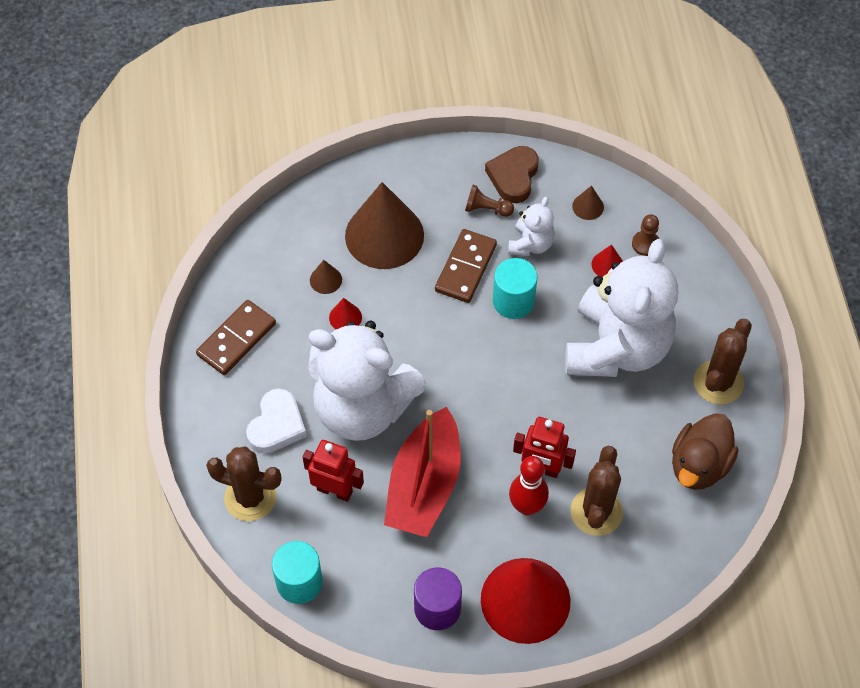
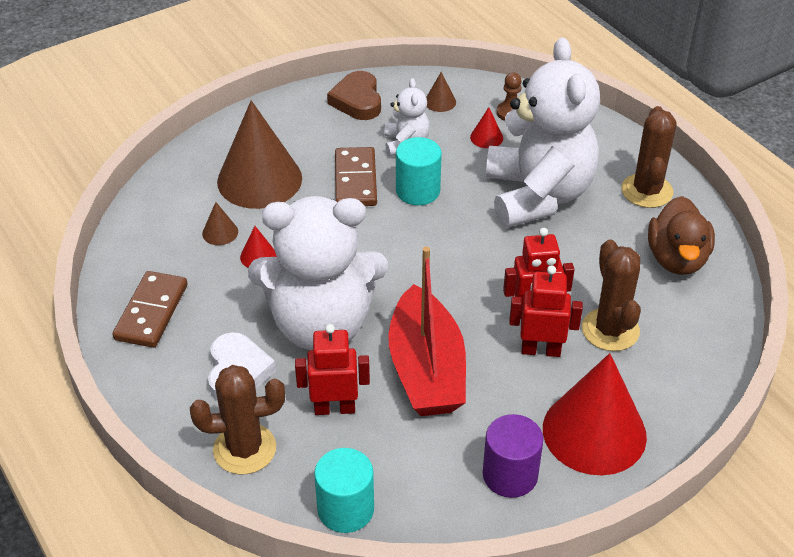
camera: 25 degrees left, 15 degrees down
brown pawn [465,185,514,217] -> none
red bowling pin [509,456,549,515] -> red robot [509,265,583,357]

